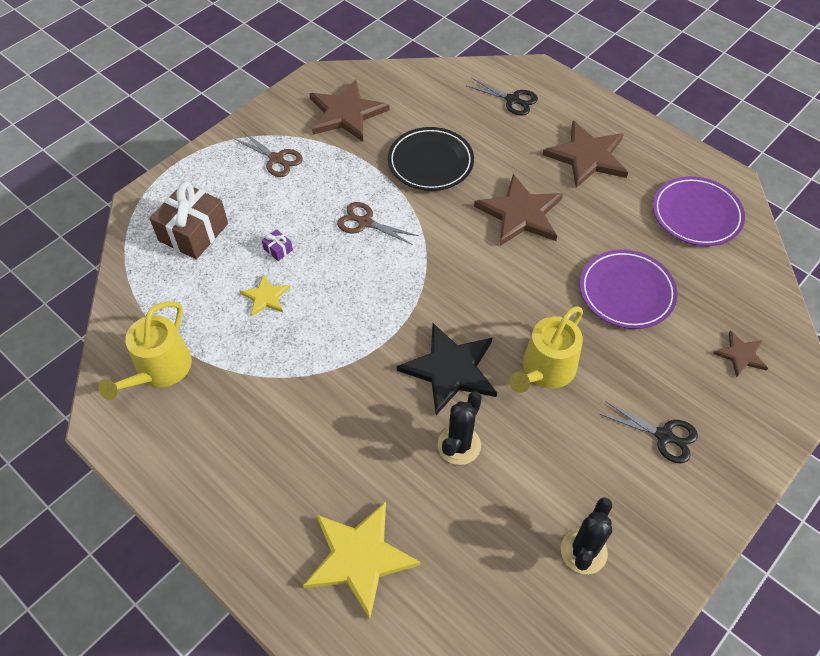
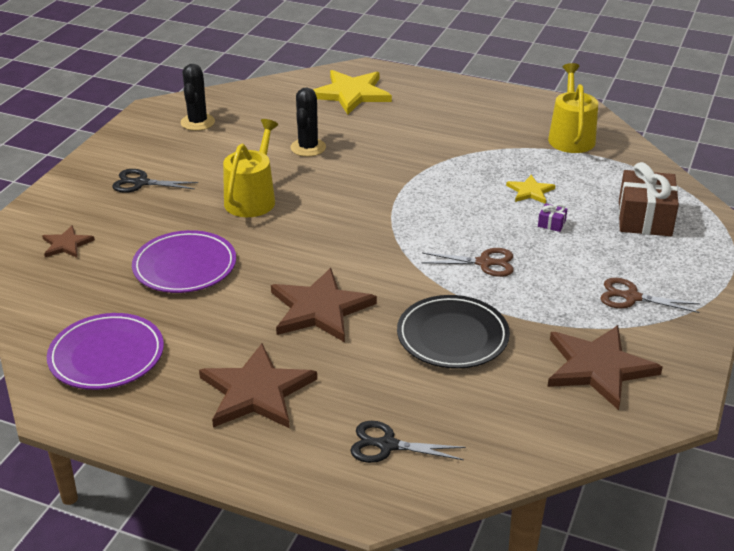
camera: 160 degrees right, 20 degrees down
black star [397,323,497,415] -> none

